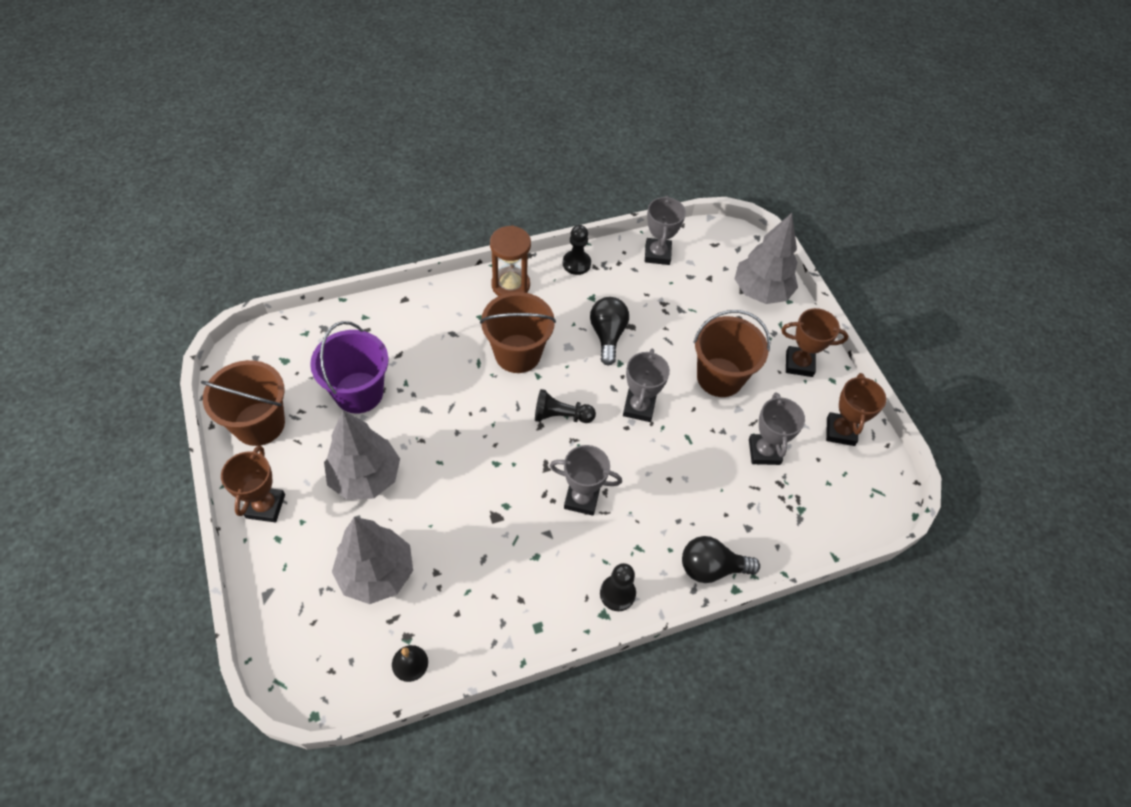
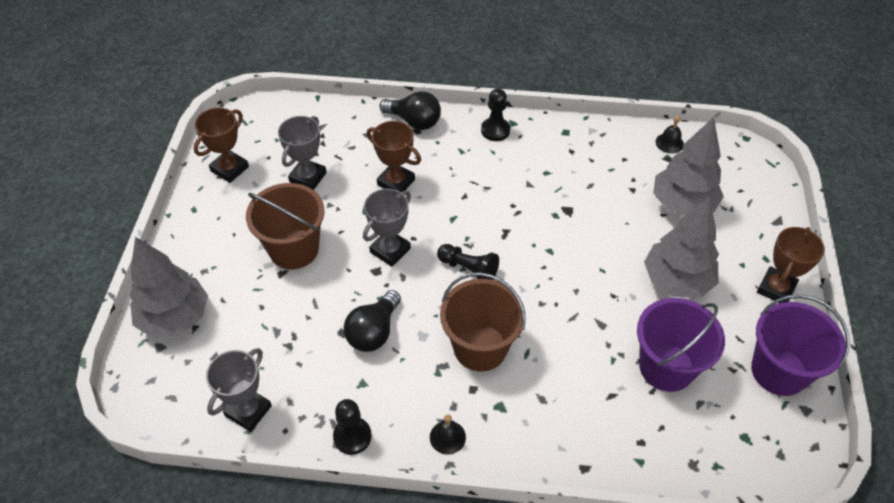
camera: 150 degrees left, 5 degrees down
brown bucket [201,360,285,446] -> purple bucket [751,295,850,396]
brown hourglass [490,225,531,296] -> black bell [430,414,466,455]
grey trophy [550,445,622,516] -> none
brown trophy [781,308,848,377] -> brown trophy moved to [367,121,421,192]

